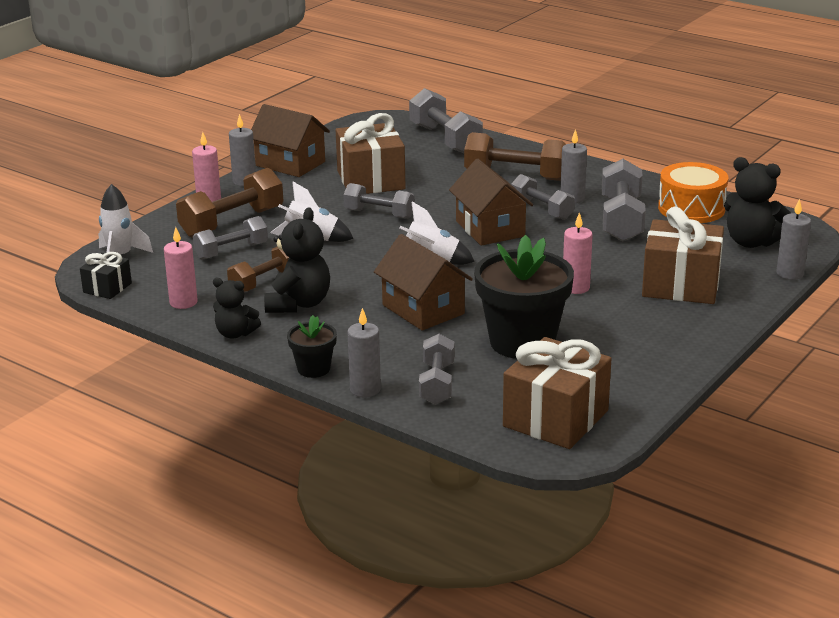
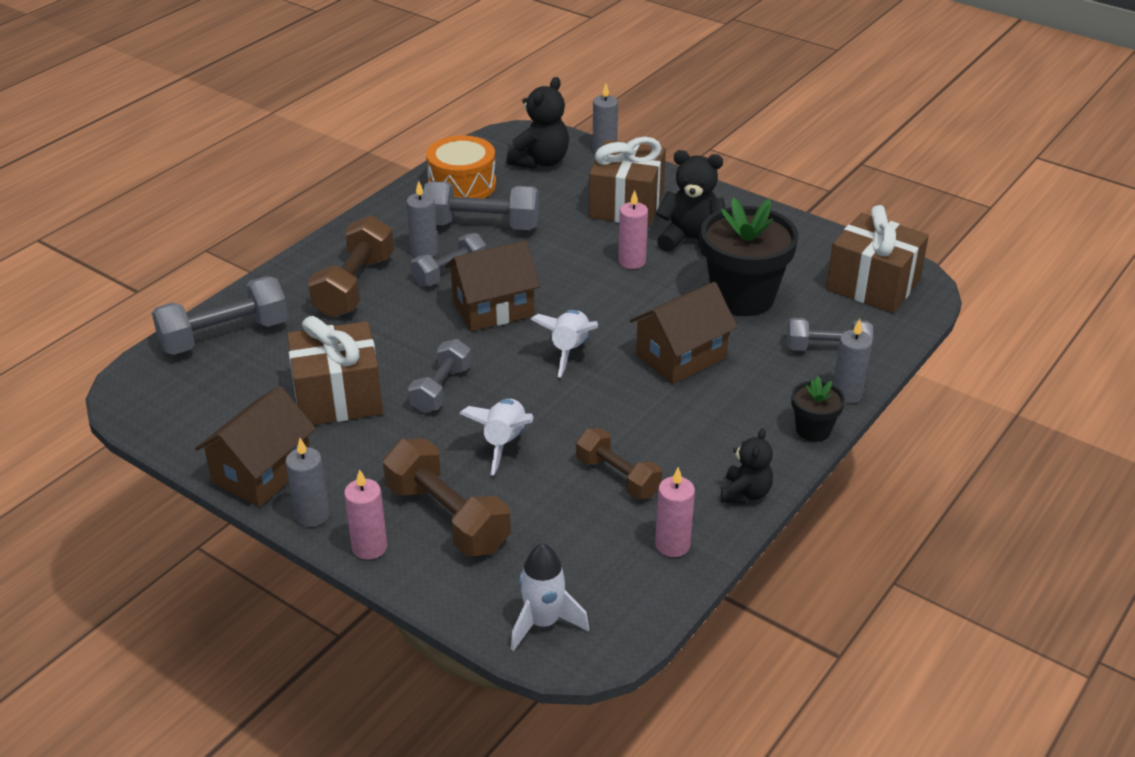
camera: 90 degrees left, 10 degrees up
black gift [80,252,132,299] -> none
grey dumbbell [193,216,268,260] -> none
black teddy bear [264,207,330,313] -> black teddy bear moved to [656,150,725,257]

